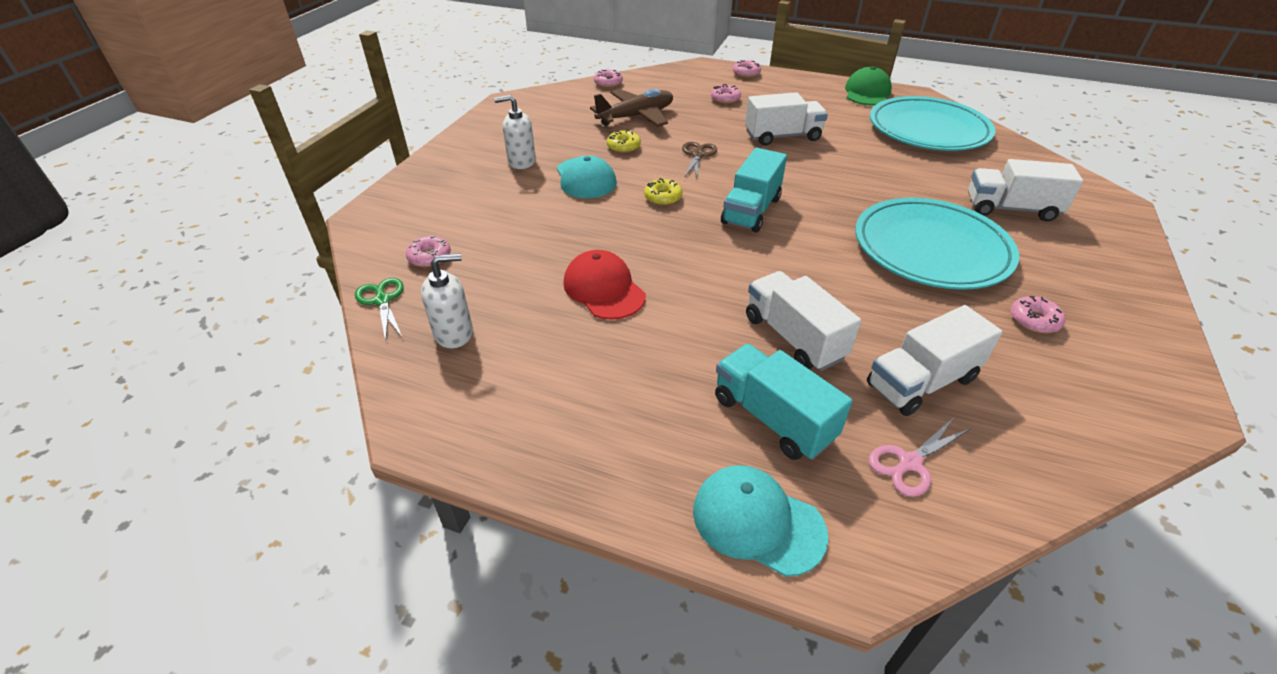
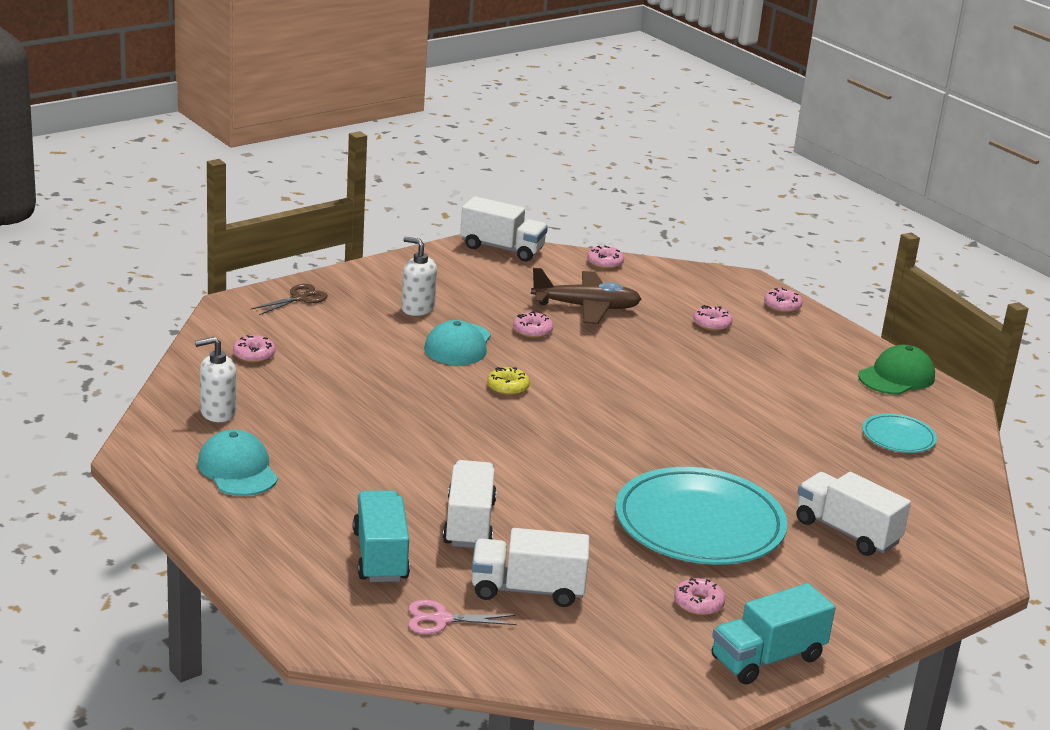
camera: 30 degrees right, 15 degrees down
green scissors [355,278,404,342] -> none
white soap dispenser [421,253,473,348] -> white soap dispenser turned 150 degrees clockwise [195,337,236,422]
red cap [563,250,646,320] -> none
yellow donut [607,130,641,153] -> pink donut [513,311,553,338]
brown scissors [682,142,717,179] -> brown scissors moved to [251,284,328,315]
turquoise cap [693,465,829,577] -> turquoise cap moved to [197,429,278,496]
turquoise truck [721,148,787,233] -> turquoise truck moved to [712,583,836,685]
white truck [745,92,828,146] -> white truck moved to [460,196,548,261]
turquoise plate [870,96,995,151] -> turquoise plate [862,414,937,453], size x0.47

